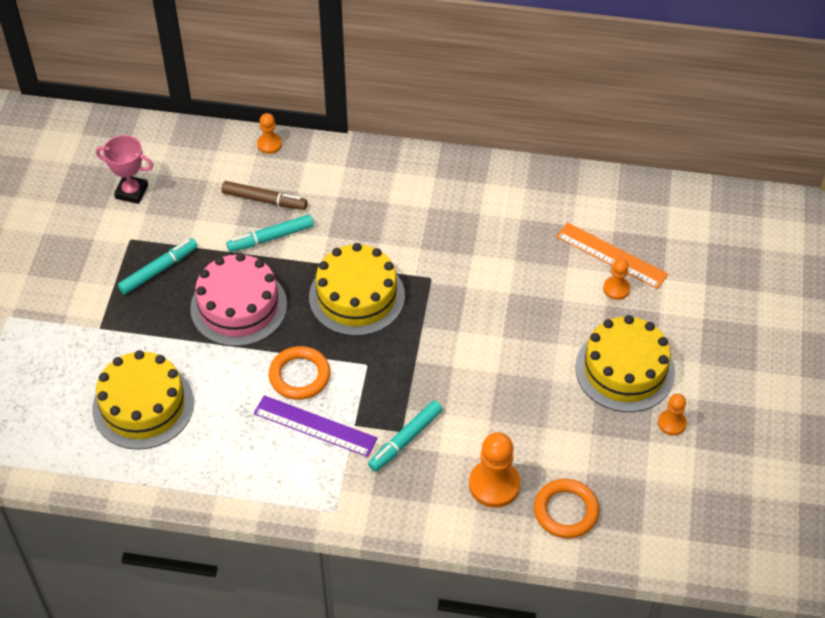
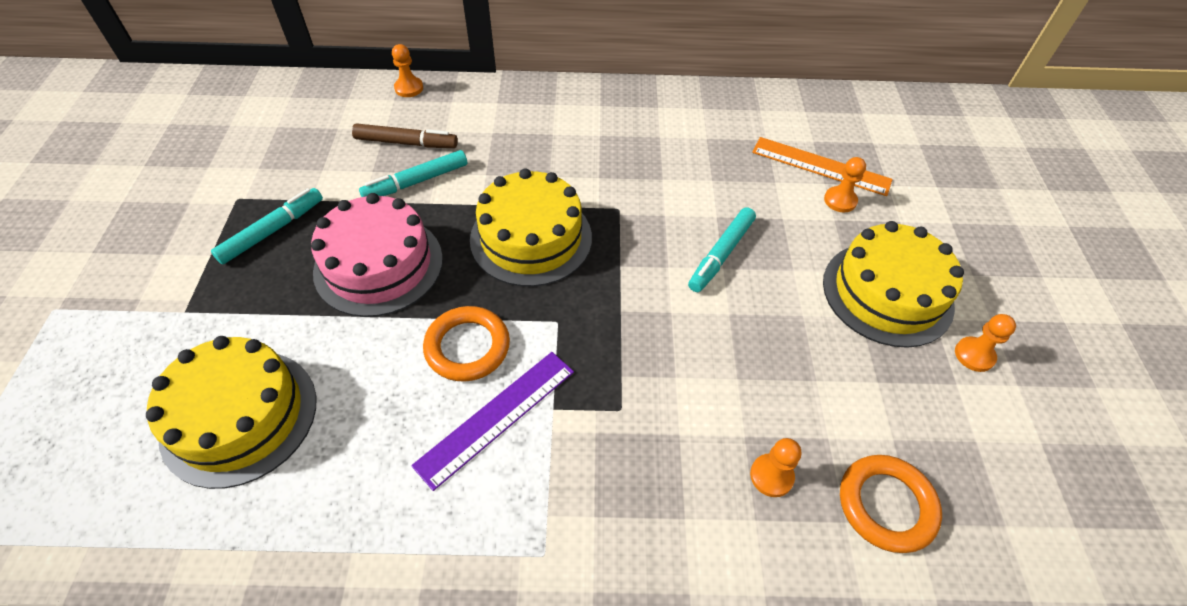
camera: 10 degrees left, 0 degrees up
pink trophy [96,135,153,204] -> none
purple ruler [254,395,378,457] -> purple ruler turned 60 degrees counterclockwise [411,352,574,491]
turquoise marker [368,401,443,472] -> turquoise marker moved to [688,207,756,292]
orange pawn [469,432,520,508] -> orange pawn [750,438,801,497], size x0.57

